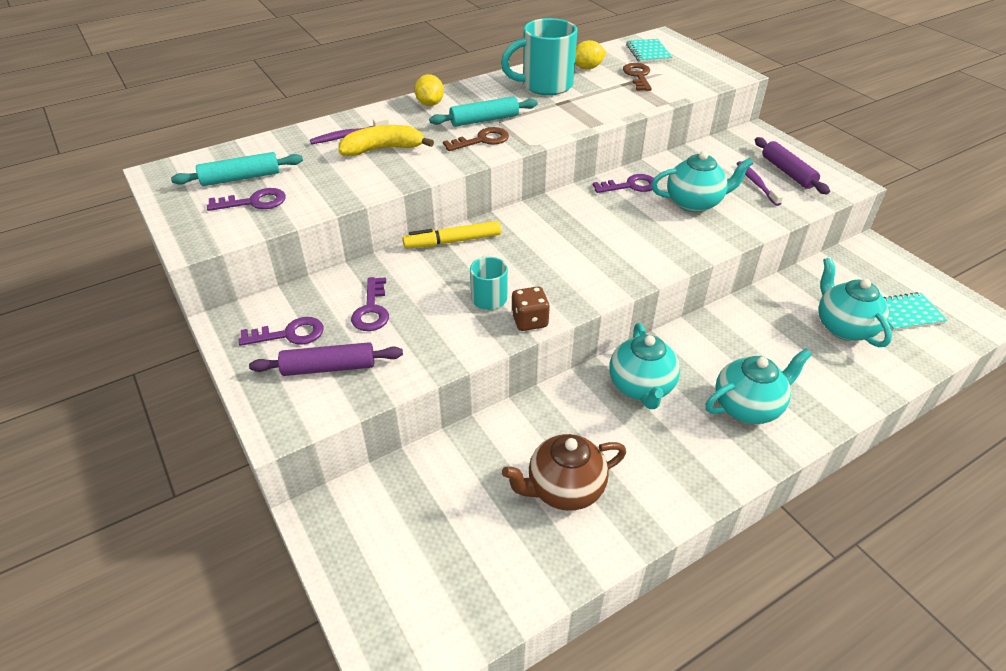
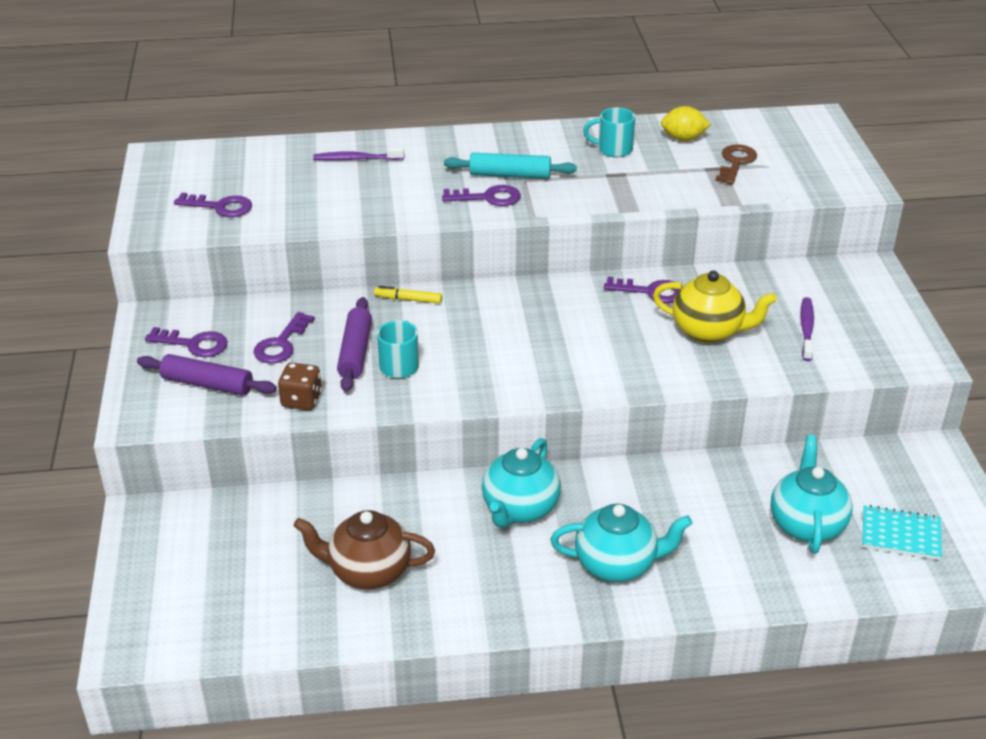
camera: 25 degrees right, 5 degrees down
turquoise rolling pin [171,152,303,186] -> none
yellow banana [338,125,434,156] -> none
yellow marker [403,221,501,249] -> yellow marker [374,286,442,304], size x0.62
yellow lemon [414,74,444,106] -> none
brown key [443,127,509,151] -> purple key [442,185,521,206]
turquoise mug [501,18,577,95] -> turquoise mug [583,108,635,157], size x0.55
brown dice [511,287,550,331] -> brown dice moved to [278,363,322,410]
turquoise notebook [626,39,673,63] -> none
turquoise teapot [651,151,753,213] -> yellow teapot [653,271,777,343]
purple rolling pin [755,137,830,194] -> purple rolling pin moved to [337,297,372,392]

